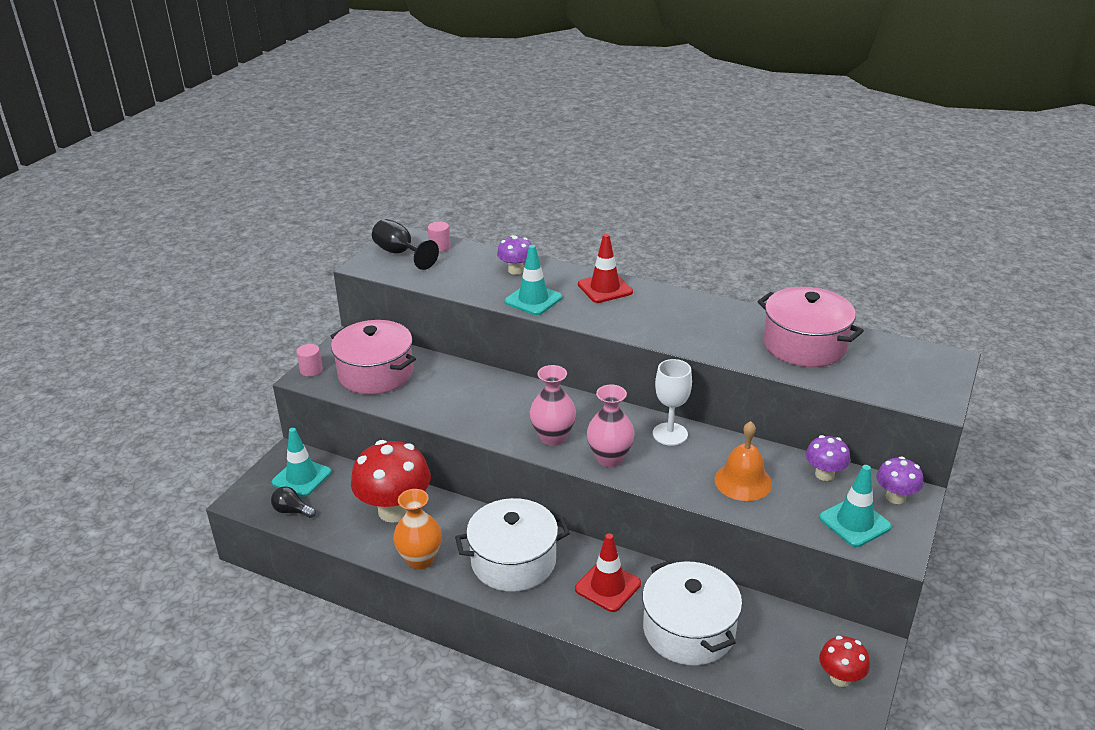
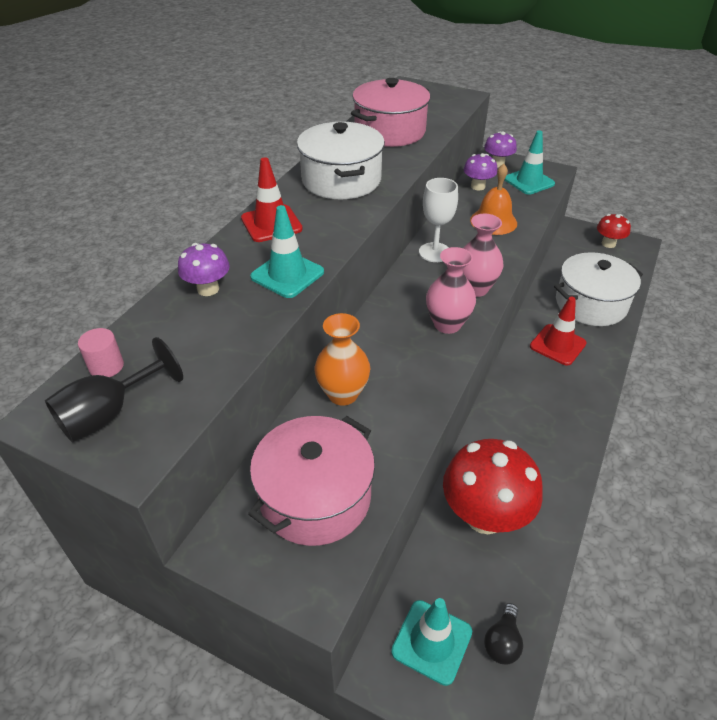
camera: 90 degrees left, 10 degrees up
pink cylinder [296,344,323,377] -> none
orange vase [393,489,442,569] -> orange vase moved to [314,313,370,406]
white pot [455,498,570,592] -> white pot moved to [297,122,385,199]

